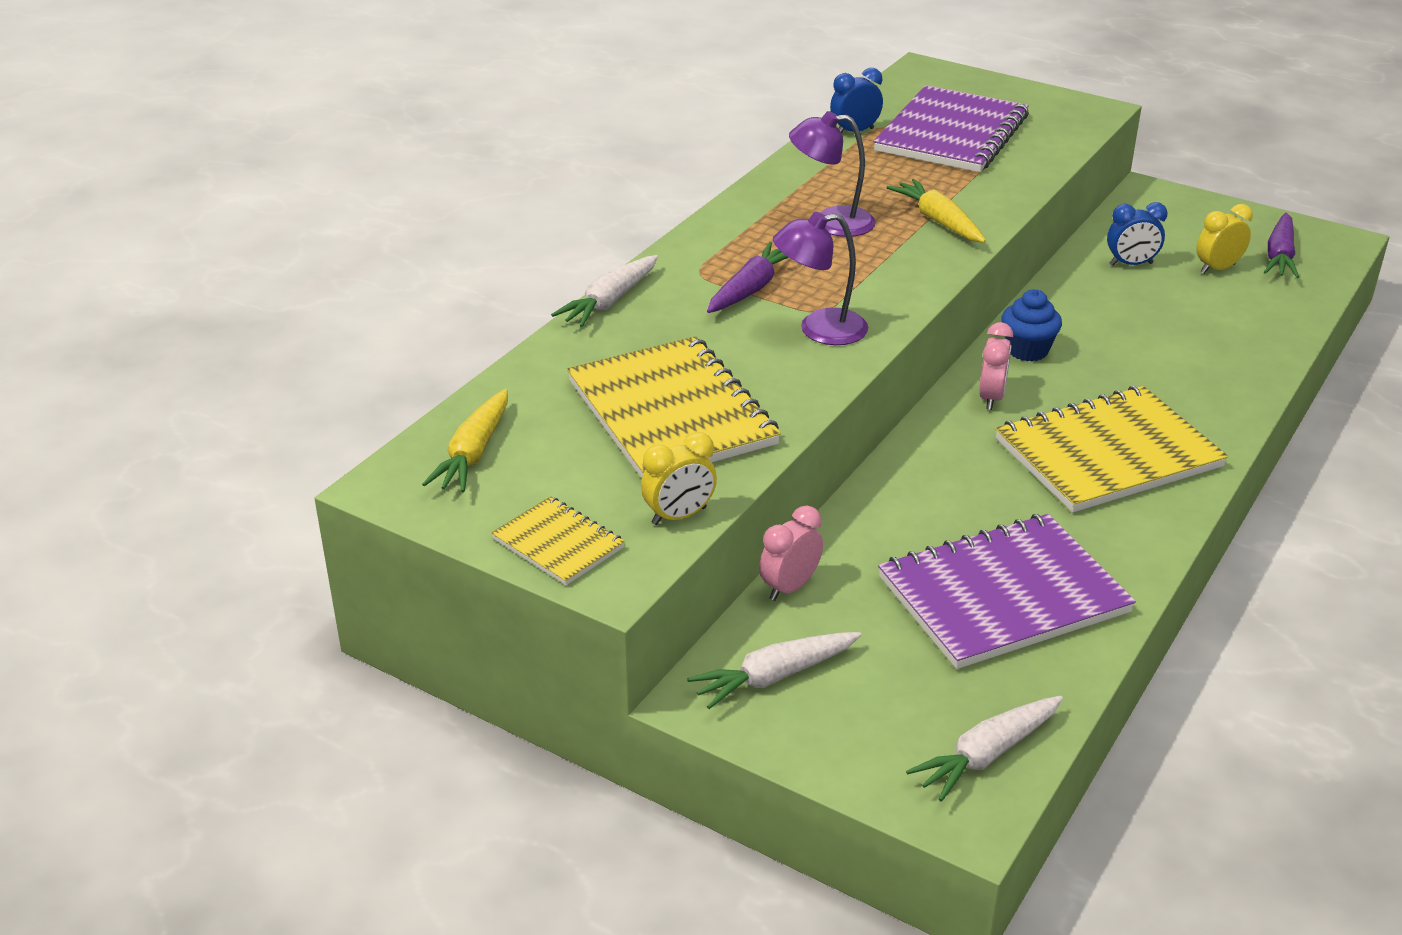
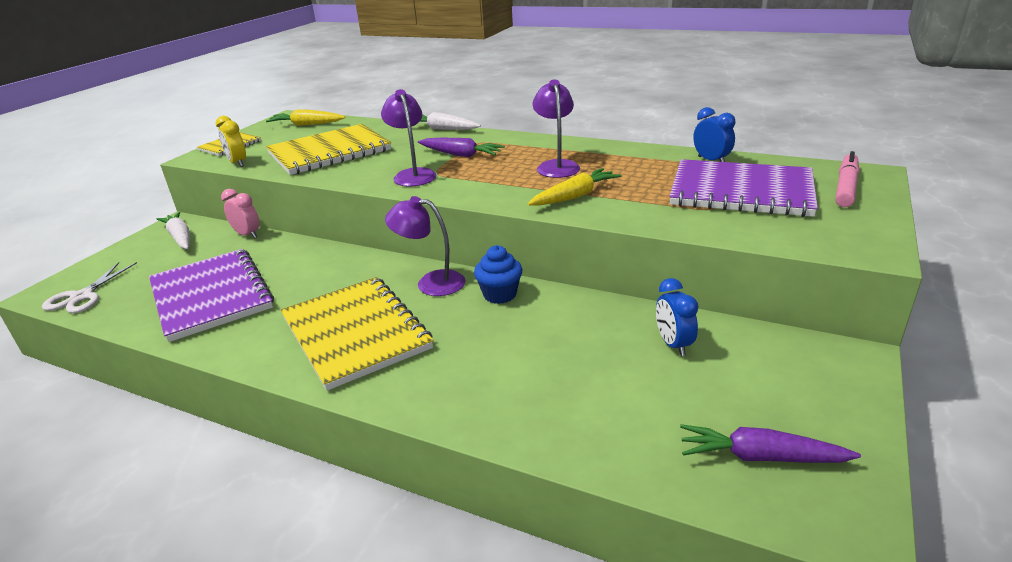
camera: 85 degrees right, 5 degrees down
white carrot [906,696,1063,802] -> white scissors [42,262,137,313]
pink clock [979,322,1013,410] -> purple lamp [385,196,465,296]
yellow clock [1197,204,1253,274] -> none
none -> pink marker [836,151,859,207]

